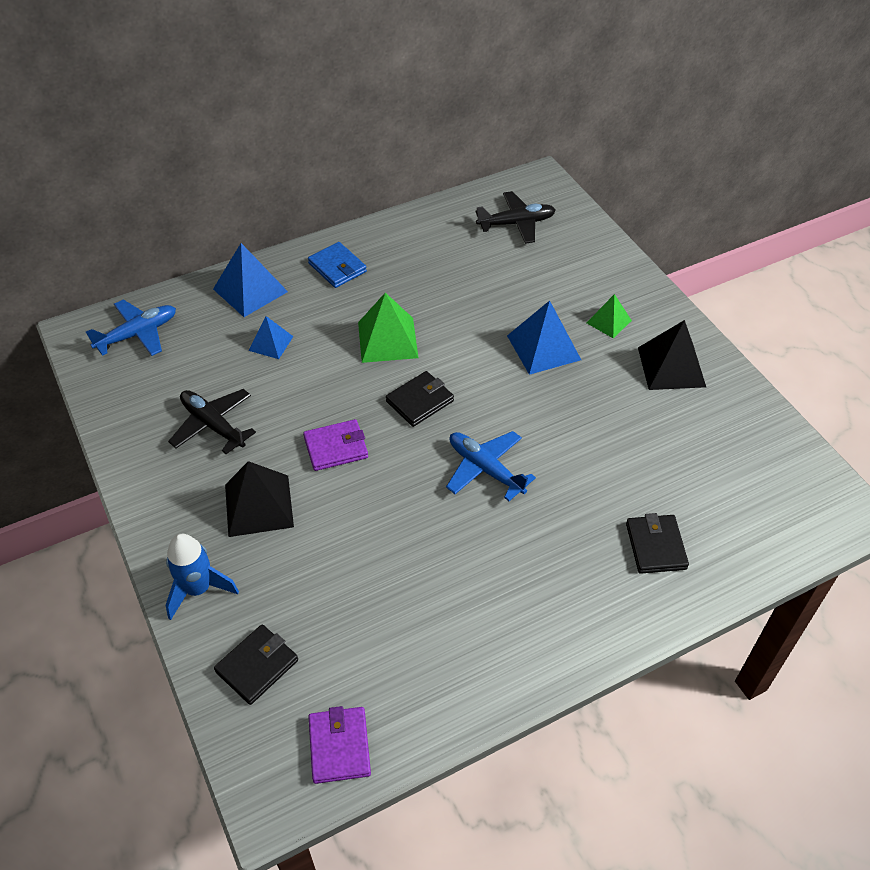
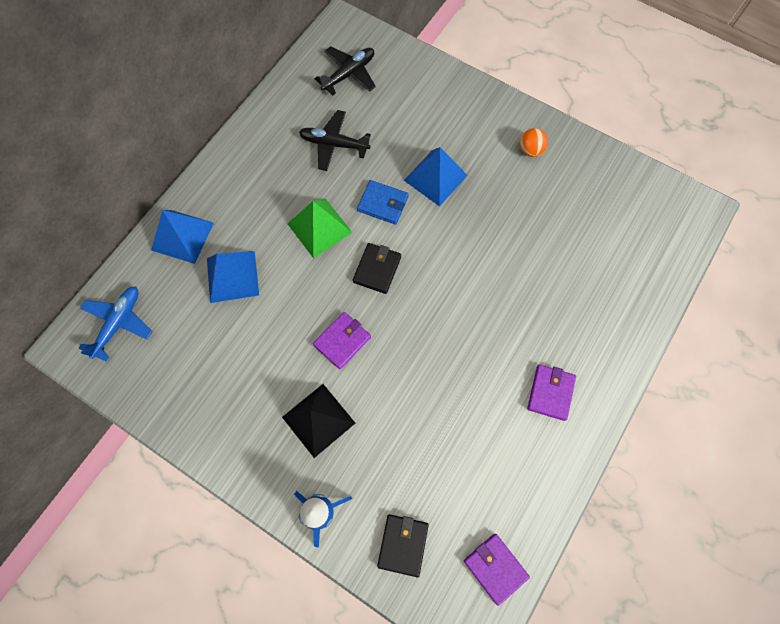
camera: 30 degrees left, 20 degrees up
black plane [168,389,256,454] -> black plane moved to [299,110,371,171]
blue pyramid [249,316,293,359] -> blue pyramid [207,251,259,303], size x1.68
blue wallet [308,242,367,288] -> blue wallet moved to [357,180,409,224]
blue plane [446,431,536,501] -> none
green pyramid [586,294,632,338] -> none
black wallet [626,513,689,574] -> none
black pyramid [638,320,706,390] -> orange ball [520,128,548,157]
none -> purple wallet [527,365,576,421]

